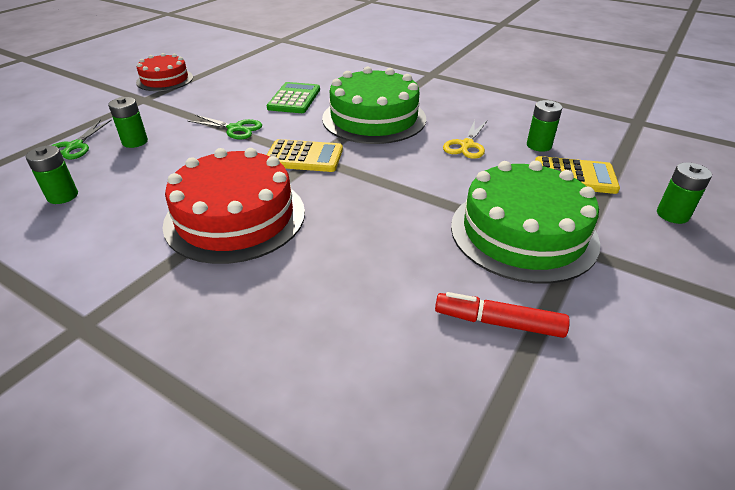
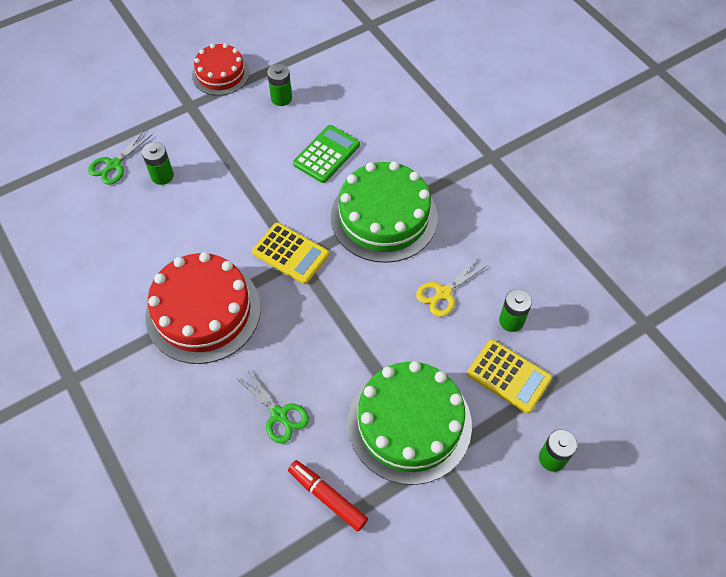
camera: 25 degrees right, 20 degrees up
green battery [26,146,78,204] -> green battery moved to [267,64,292,106]
green scissors [188,115,262,139] -> green scissors moved to [237,369,309,444]

